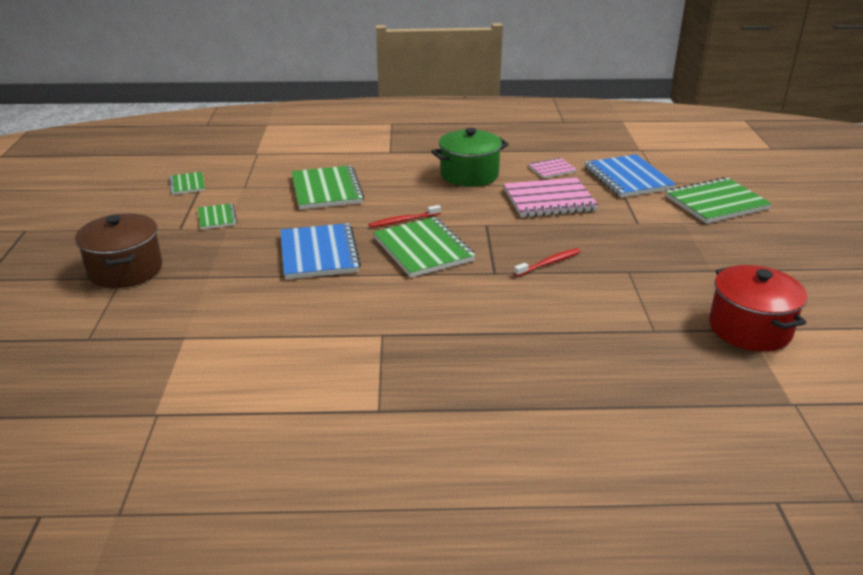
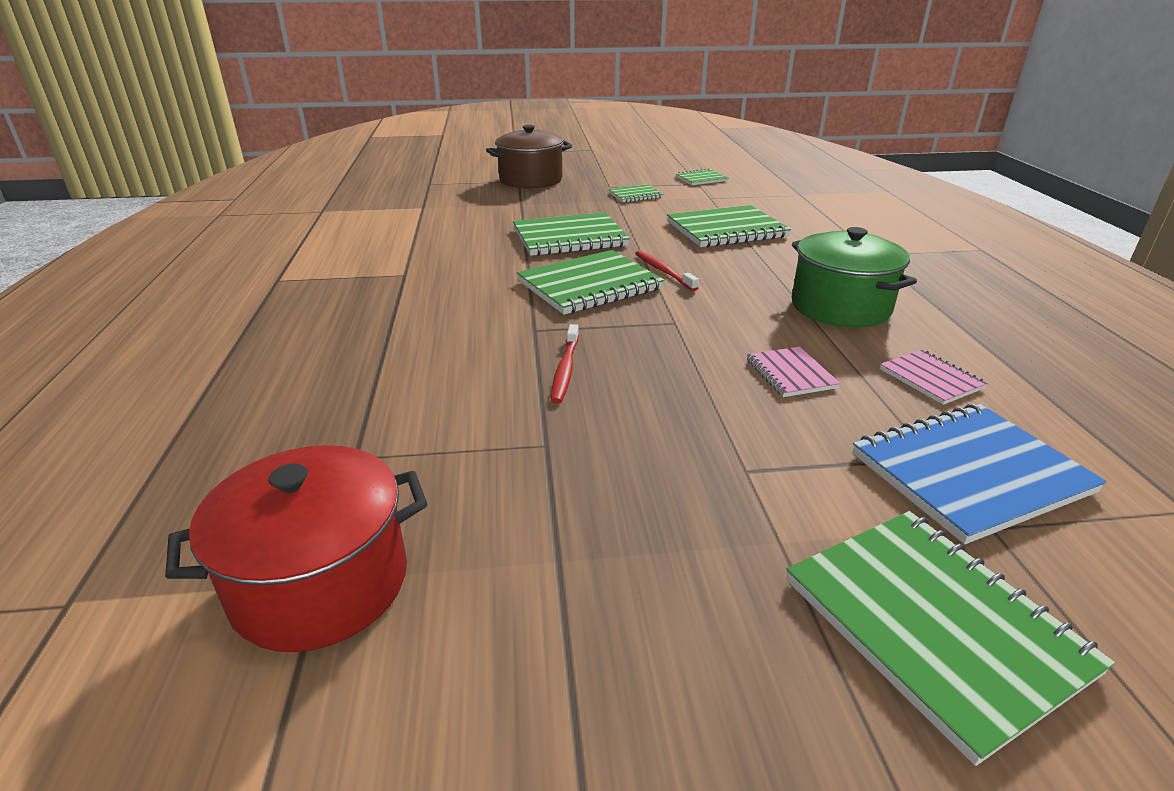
camera: 85 degrees right, 0 degrees up
blue notebook [280,223,361,279] -> green notebook [513,212,630,256]
pink notebook [504,177,599,217] -> pink notebook [747,347,841,397], size x0.52
red toothbrush [514,248,581,277] -> red toothbrush turned 45 degrees clockwise [551,324,579,404]

